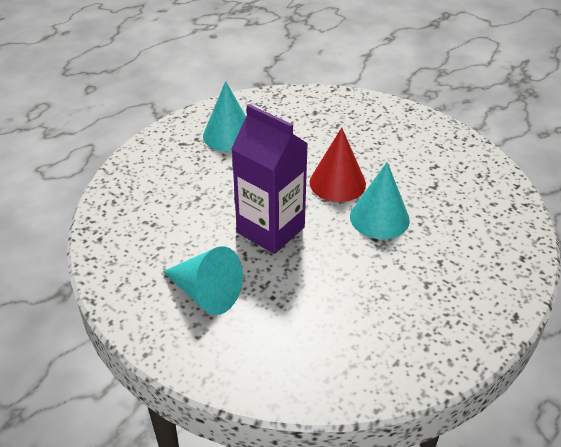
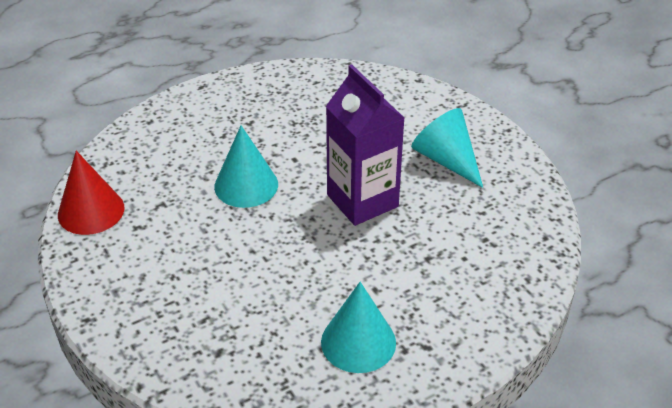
camera: 160 degrees left, 0 degrees up
red cone [310,127,366,202] -> red cone moved to [58,151,124,235]

